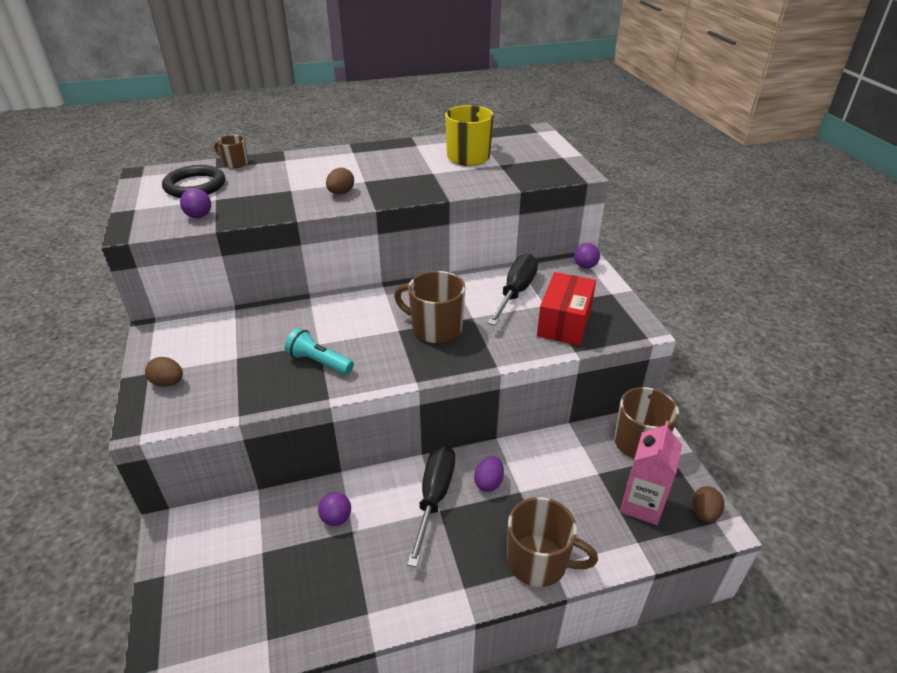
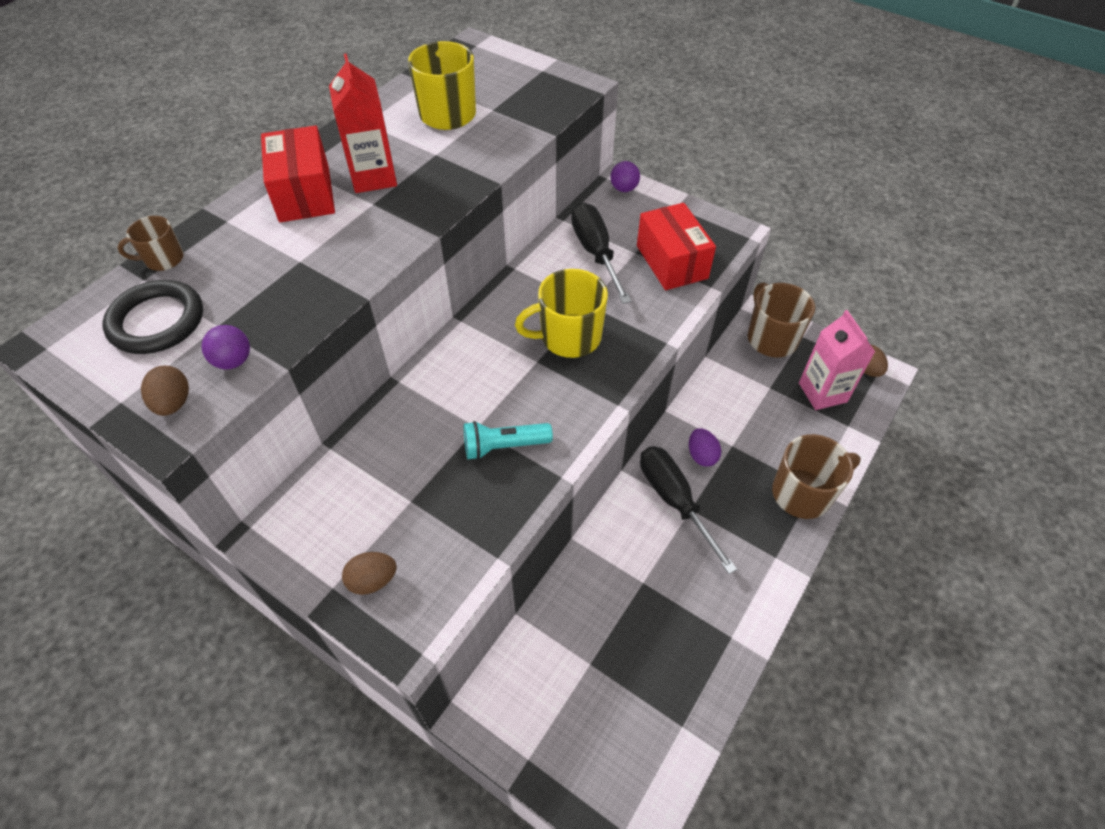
camera: 40 degrees left, 15 degrees up
purple ball [318,492,351,526] -> none
brown egg [326,168,354,195] -> brown egg moved to [141,365,189,416]
brown mug [394,271,465,343] -> yellow mug [515,269,608,358]
none -> red box [261,125,335,222]
none -> red carton [329,54,397,193]

